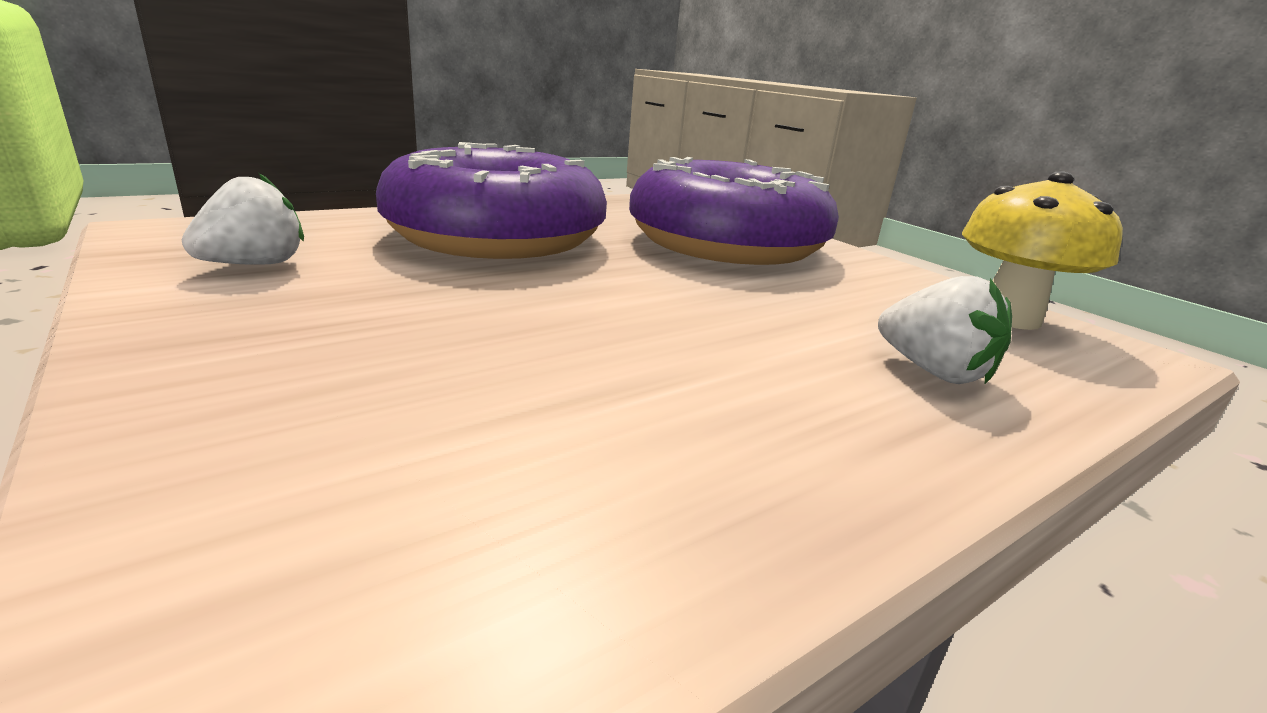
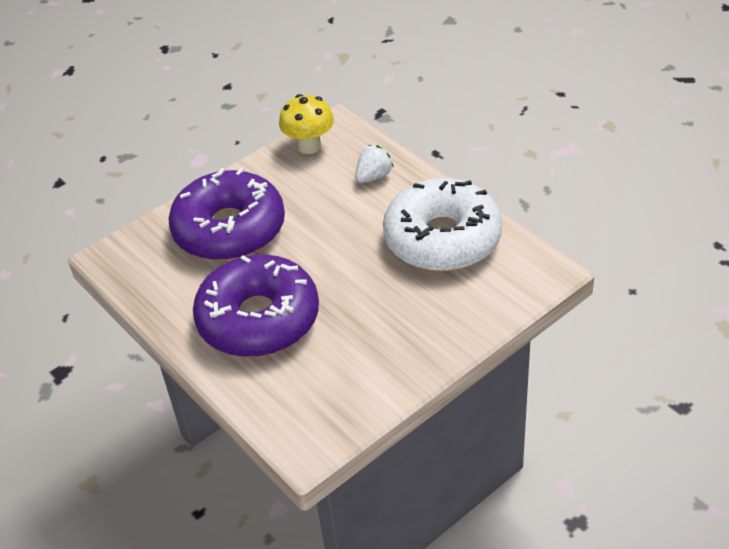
camera: 90 degrees left, 20 degrees up
white strawberry [182,173,304,265] -> none
none -> white donut [383,178,502,272]

